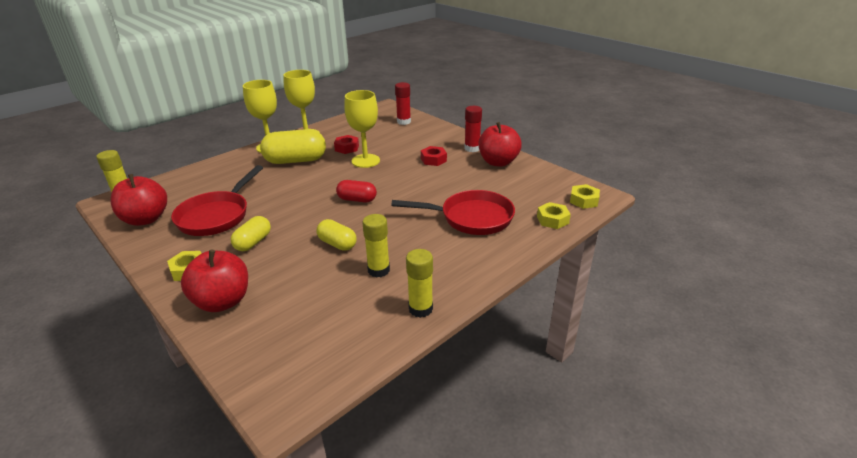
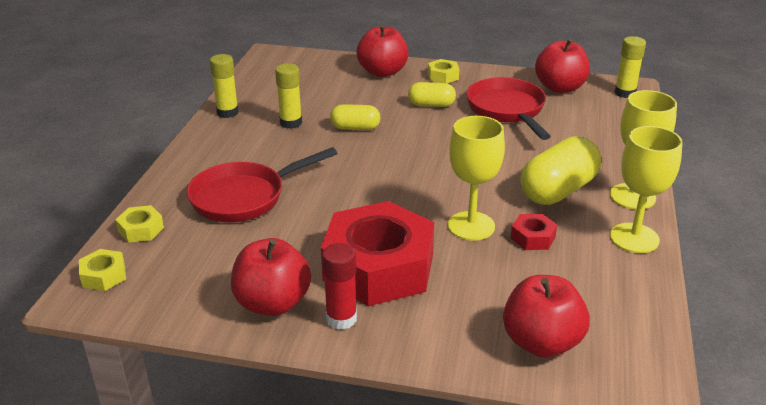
camera: 145 degrees right, 0 degrees up
yellow capsule [231,216,271,251] -> yellow capsule turned 75 degrees counterclockwise [408,82,456,107]
red capsule [336,180,377,202] -> none
red glue stick [395,82,411,125] -> red apple [503,275,590,358]
red nut [421,146,447,166] -> red nut [321,201,434,306], size x2.48

